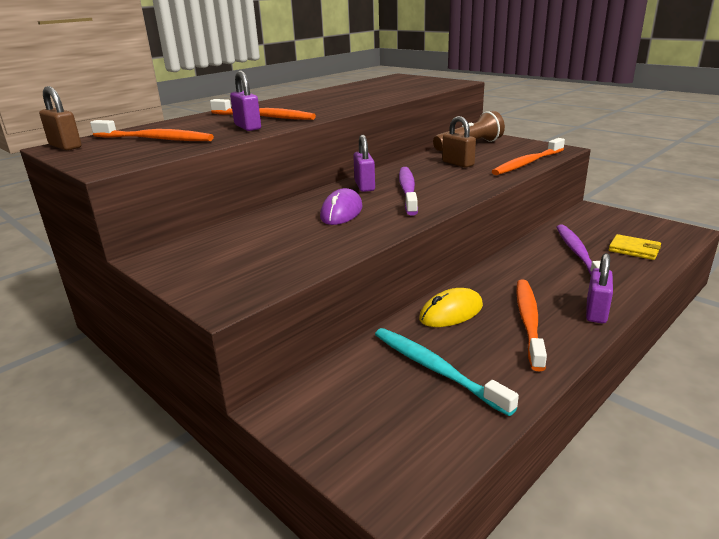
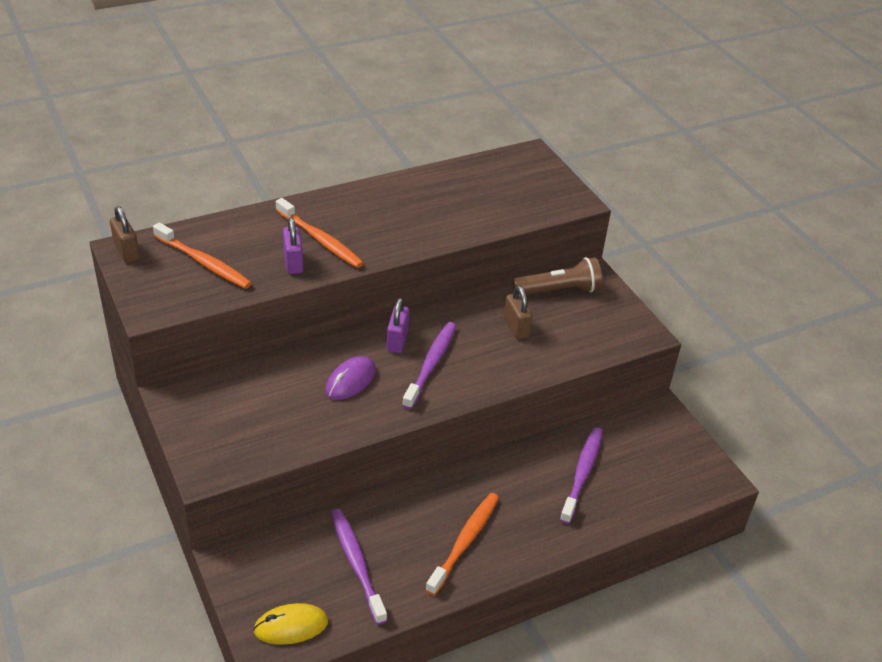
camera: 15 degrees right, 15 degrees up
turquoise toothbrush [375,328,519,416] -> purple toothbrush [331,509,387,625]
yellow mouse [419,288,483,327] -> yellow mouse moved to [253,603,328,645]
orange toothbrush [492,138,565,175] -> none
purple padlock [586,253,613,323] -> none
yellow wallet [608,234,661,260] -> none

